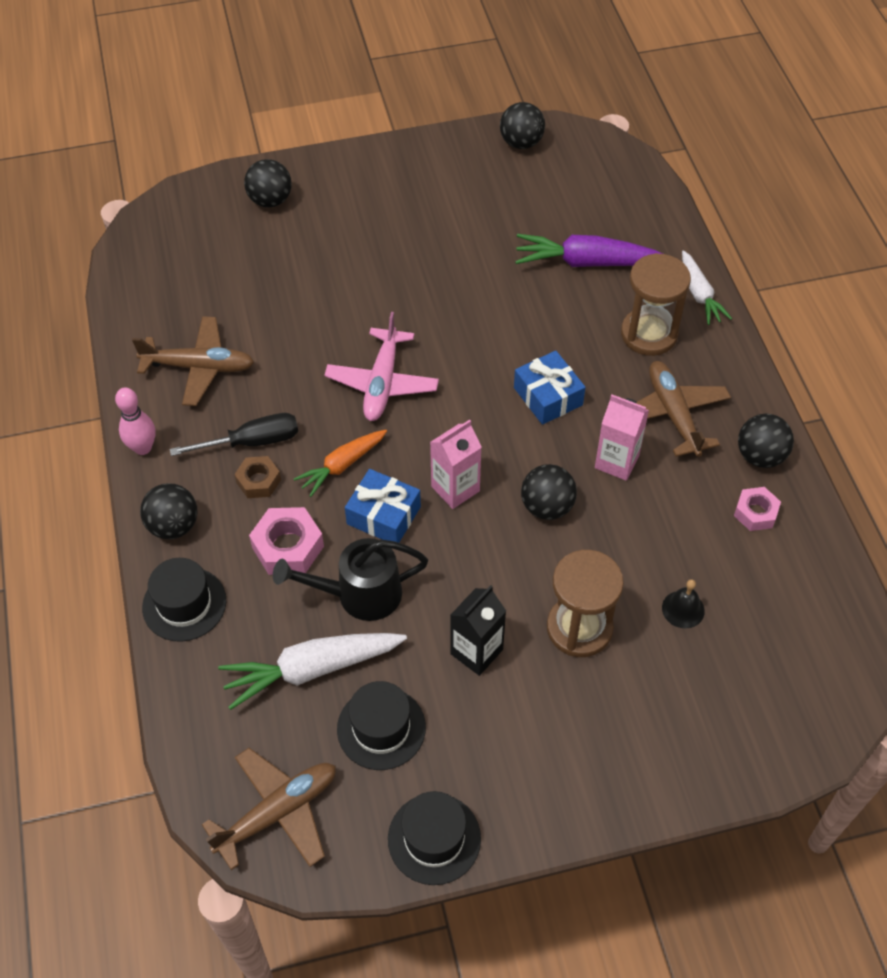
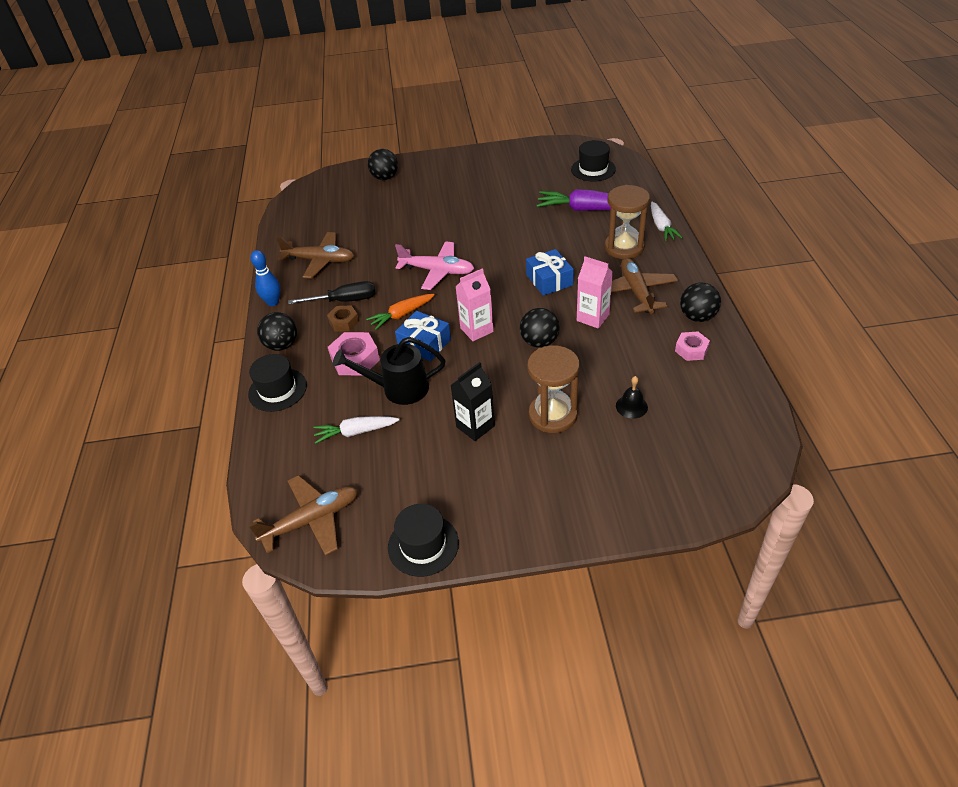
camera: 10 degrees right, 10 degrees down
pink bowling pin [115,387,155,455] -> blue bowling pin [250,250,280,306]
white carrot [218,633,407,710] -> white carrot [313,416,399,444], size x0.63
pink plane [324,312,439,421] -> pink plane turned 90 degrees counterclockwise [395,241,474,290]
black hat [337,681,426,770] -> black hat moved to [571,140,616,181]
black ball [500,102,545,149] -> none

